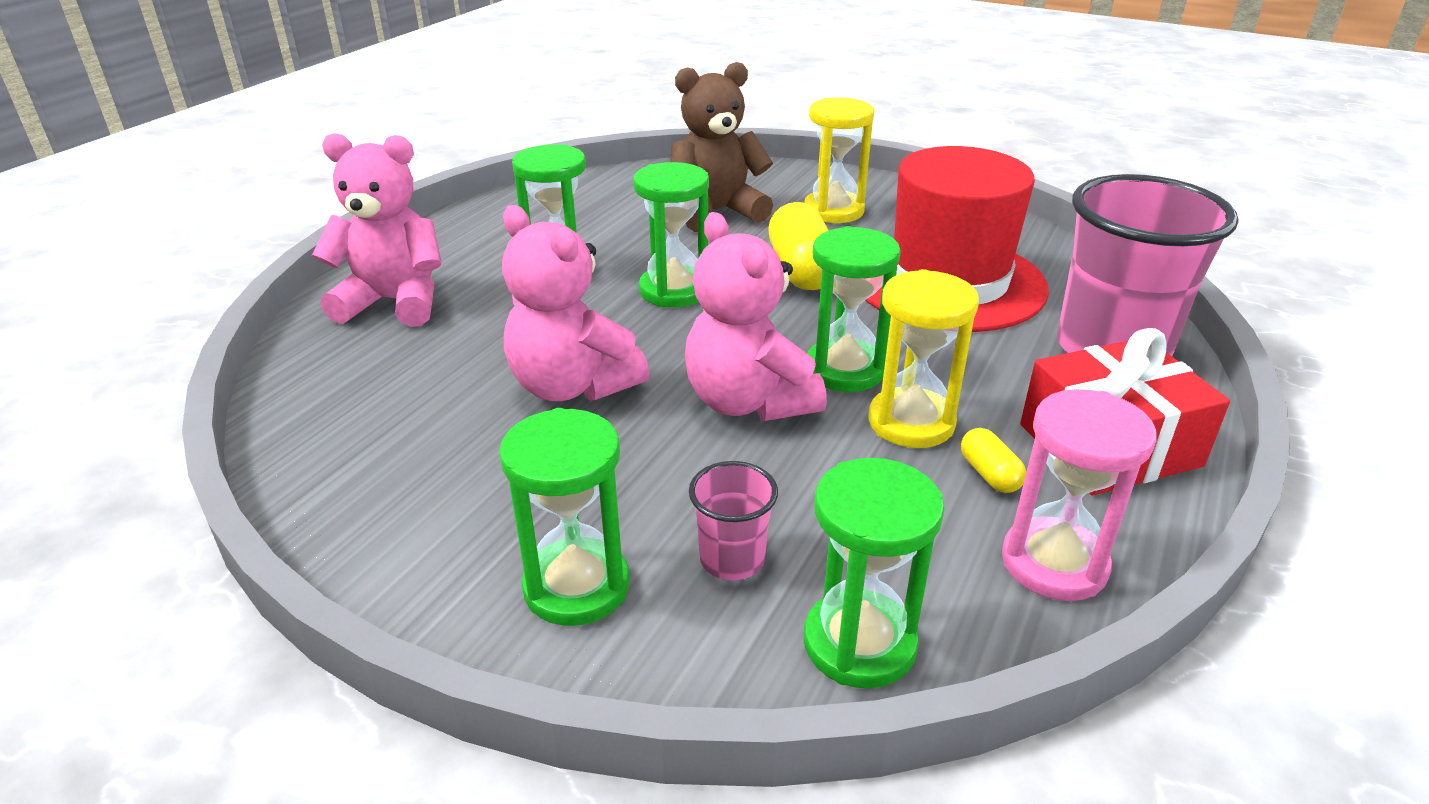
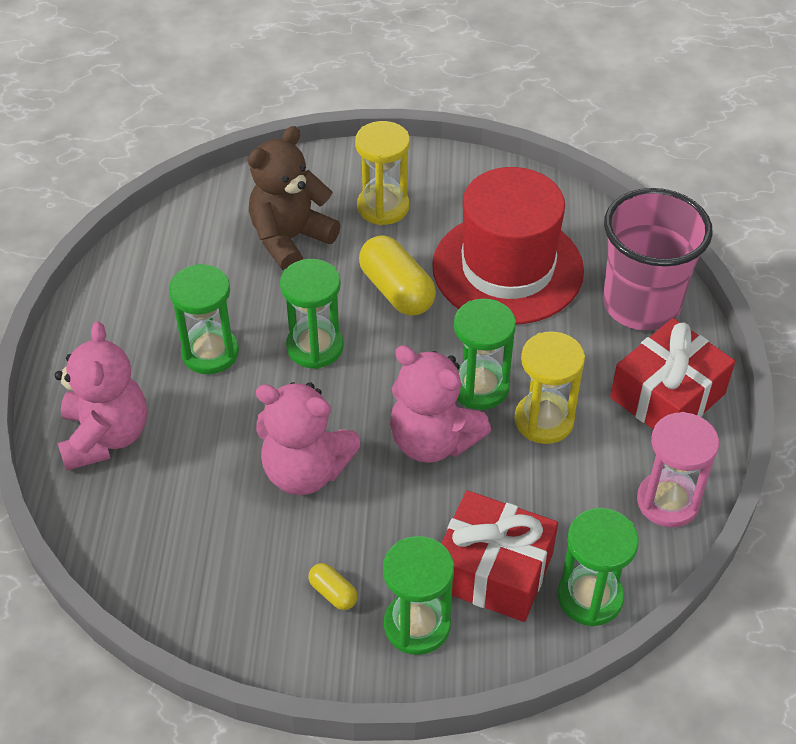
camera: 25 degrees left, 15 degrees up
pink teddy bear [312,133,442,327] -> pink teddy bear turned 105 degrees clockwise [55,321,147,471]
pink cup [689,461,778,580] -> red gift [441,490,558,622]
yellow capsule [961,428,1026,493] -> yellow capsule moved to [308,563,358,610]

